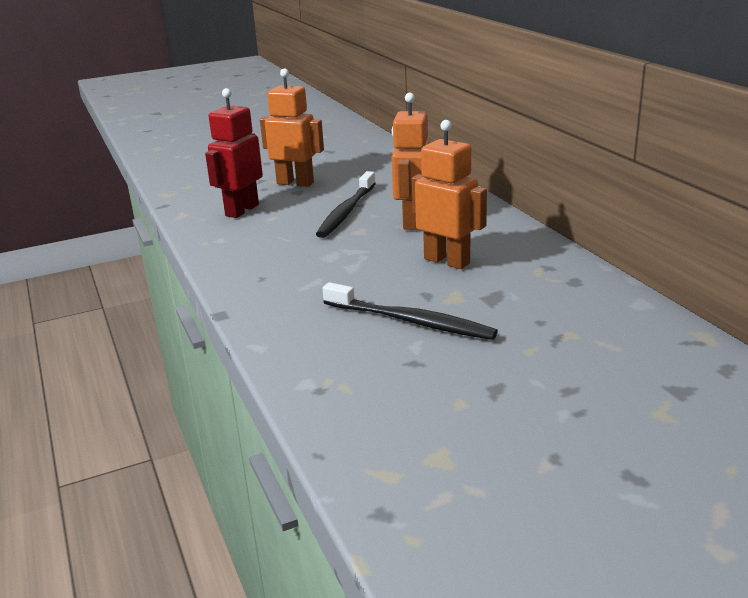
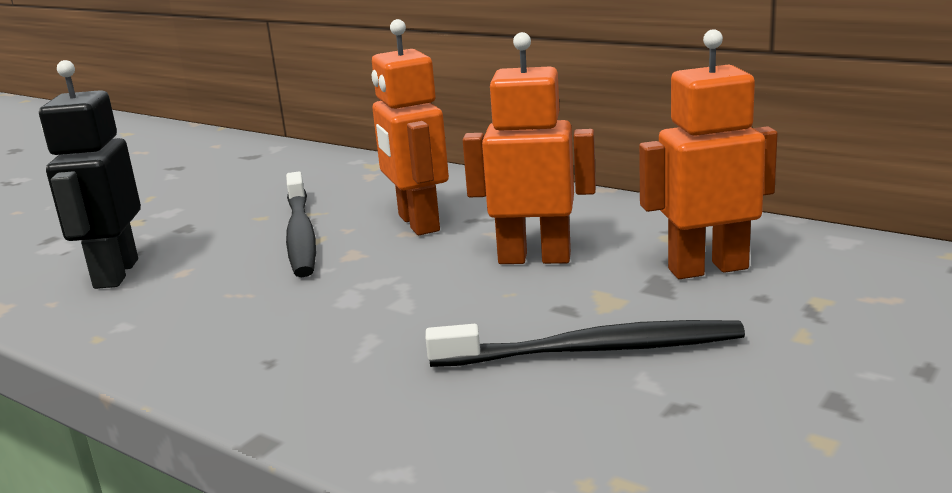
camera: 30 degrees left, 5 degrees down
red robot [205,88,263,218] -> black robot [39,60,141,289]
orange robot [260,69,324,187] -> orange robot moved to [639,29,778,279]

